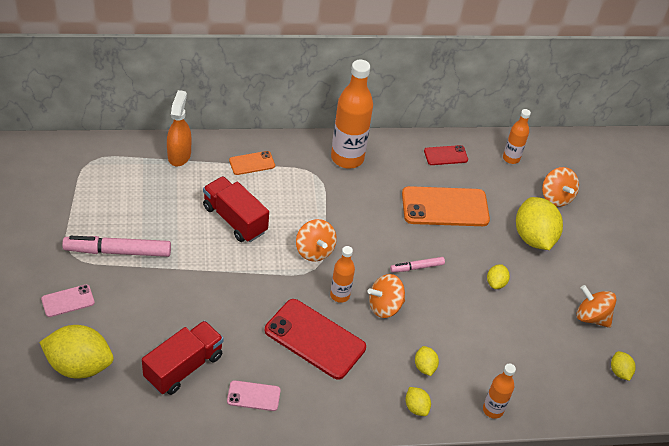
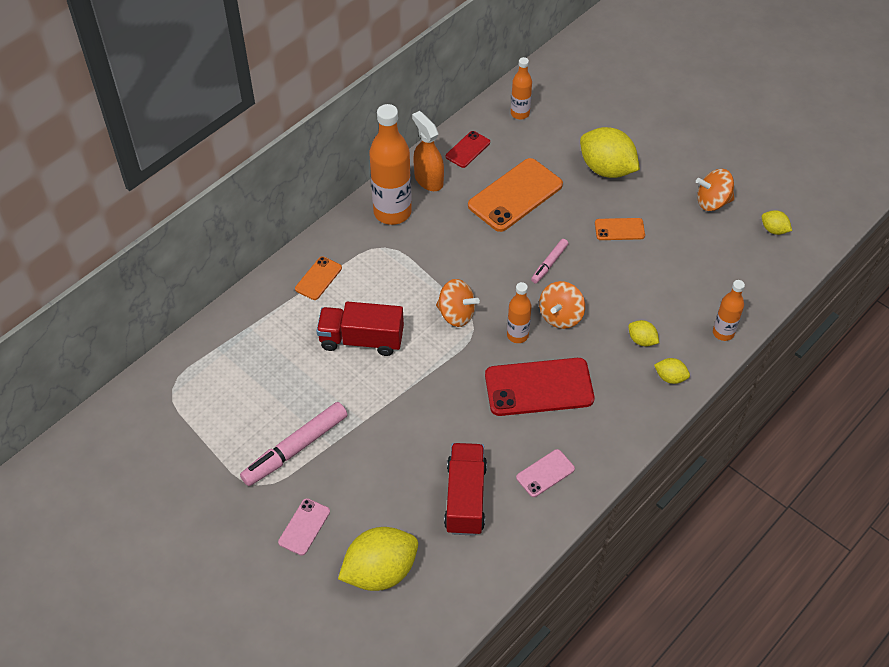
camera: 35 degrees left, 5 degrees up
orange spray bottle [167,90,191,166] -> orange spray bottle moved to [412,111,444,191]
yellow lemon [487,265,510,289] -> orange phone [595,218,645,240]
orange spinning top [542,167,579,207] -> none

